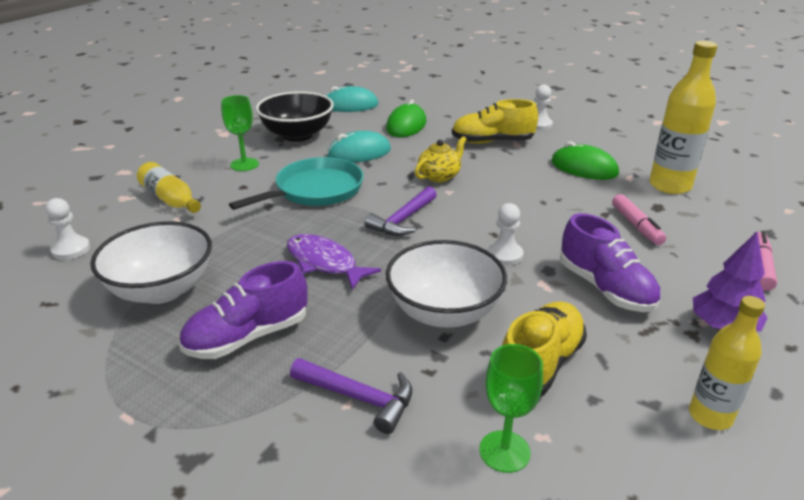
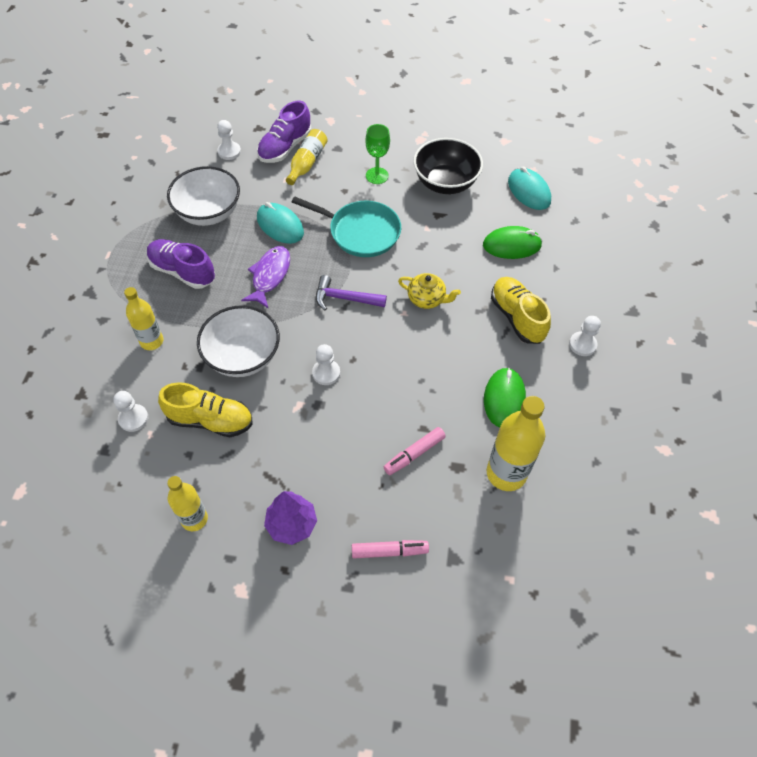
camera: 65 degrees right, 25 degrees up
purple hammer [290,358,412,434] -> yellow bottle [124,287,163,350]
turquoise mouse [327,131,391,163] -> turquoise mouse moved to [257,202,304,244]
green goblet [479,344,543,473] -> white pawn [113,391,148,432]
purple shoe [560,213,661,312] -> purple shoe moved to [257,101,311,163]

